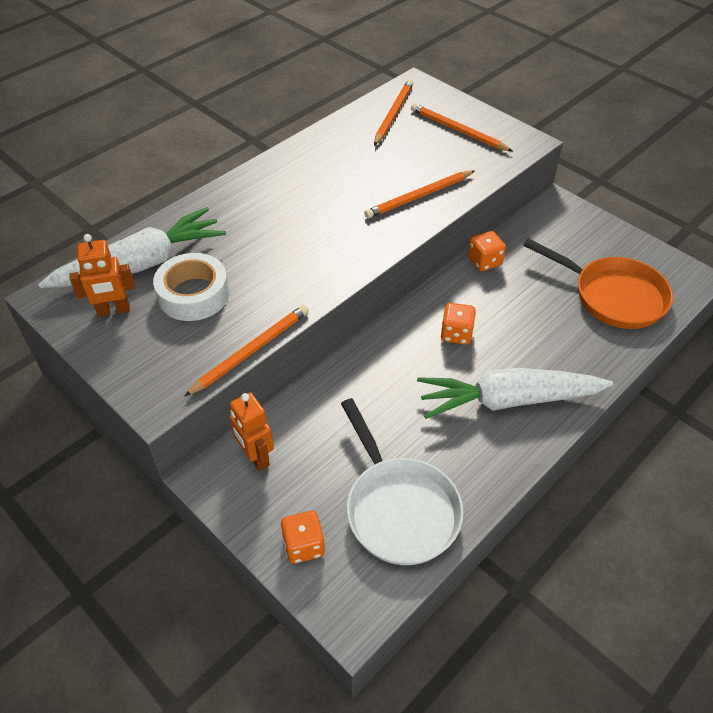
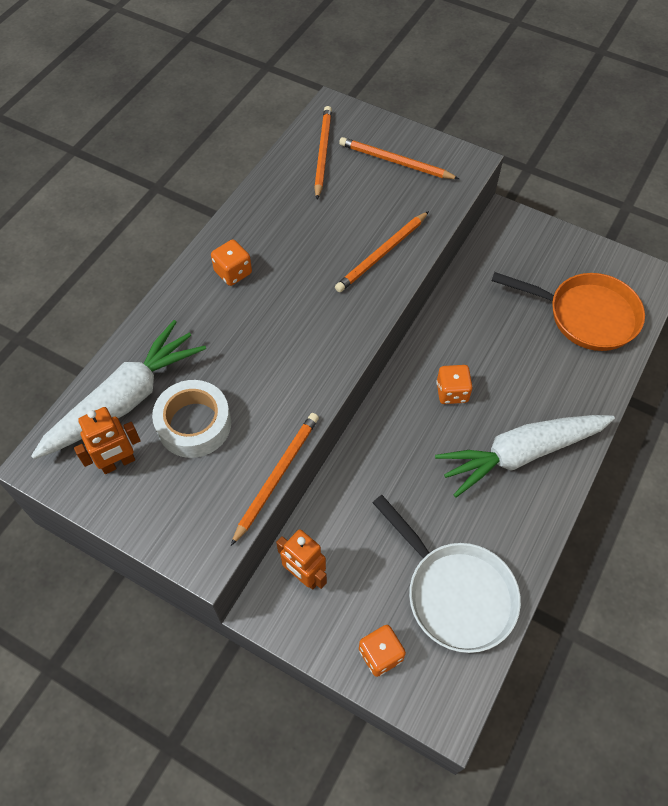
camera: 15 degrees left, 10 degrees up
orange dice [468,231,506,271] -> orange dice moved to [211,239,252,286]

